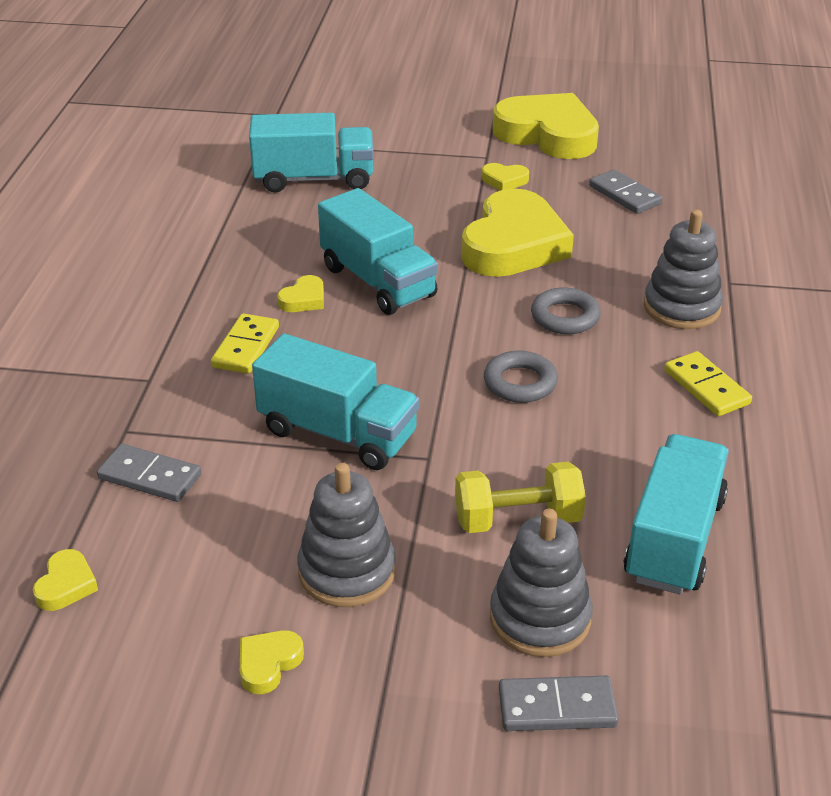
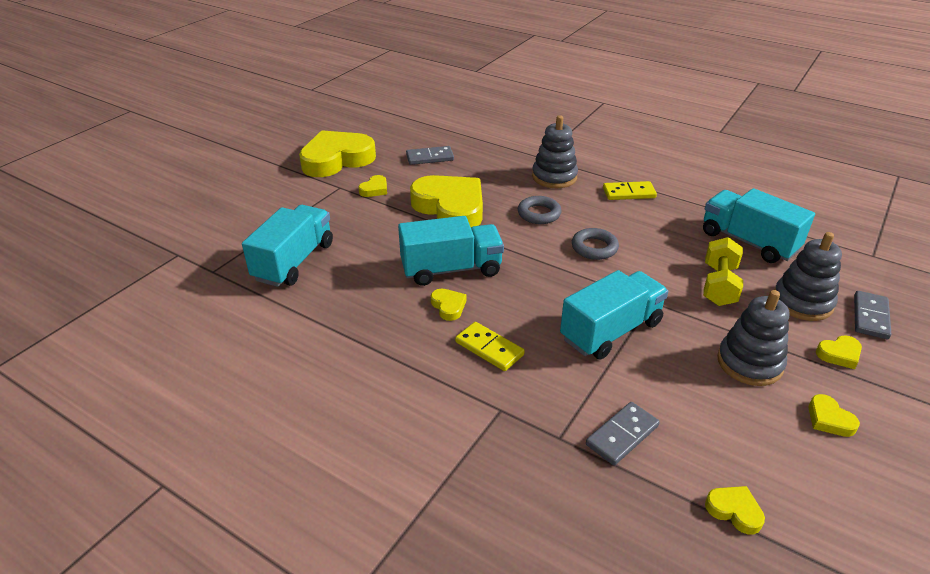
camera: 65 degrees left, 0 degrees up
none -> yellow heart [816,335,862,369]

